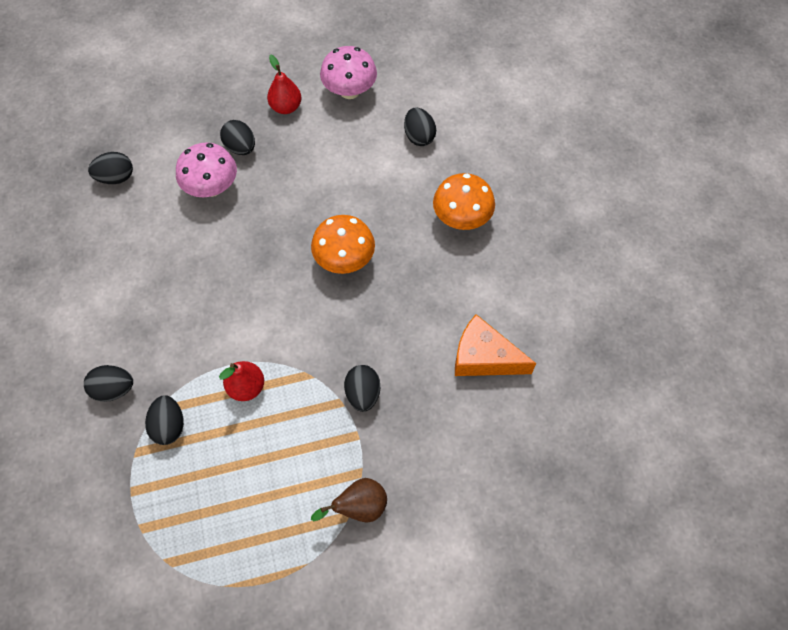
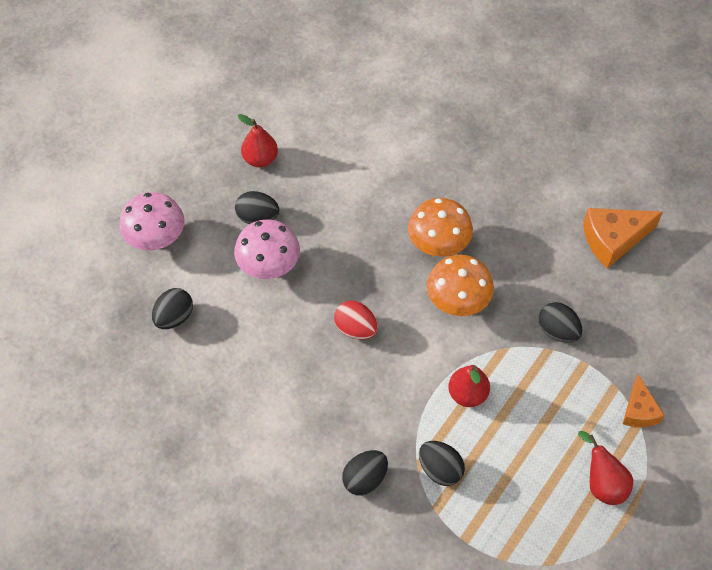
camera: 40 degrees left, 5 degrees down
brown pear [311,478,387,523] -> orange cheese [623,374,665,427]
pink mushroom [320,46,377,99] -> pink mushroom moved to [119,192,185,250]
black egg [404,107,436,146] -> none
orange mushroom [433,173,495,230] -> orange mushroom moved to [427,255,494,316]
none -> red egg [334,301,378,340]
none -> red pear [578,431,633,505]

